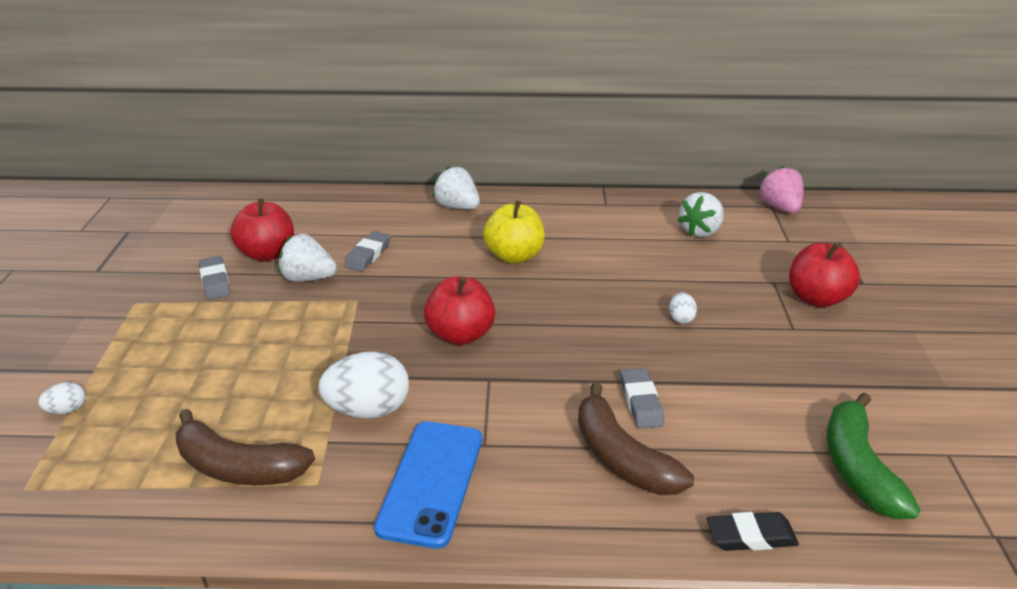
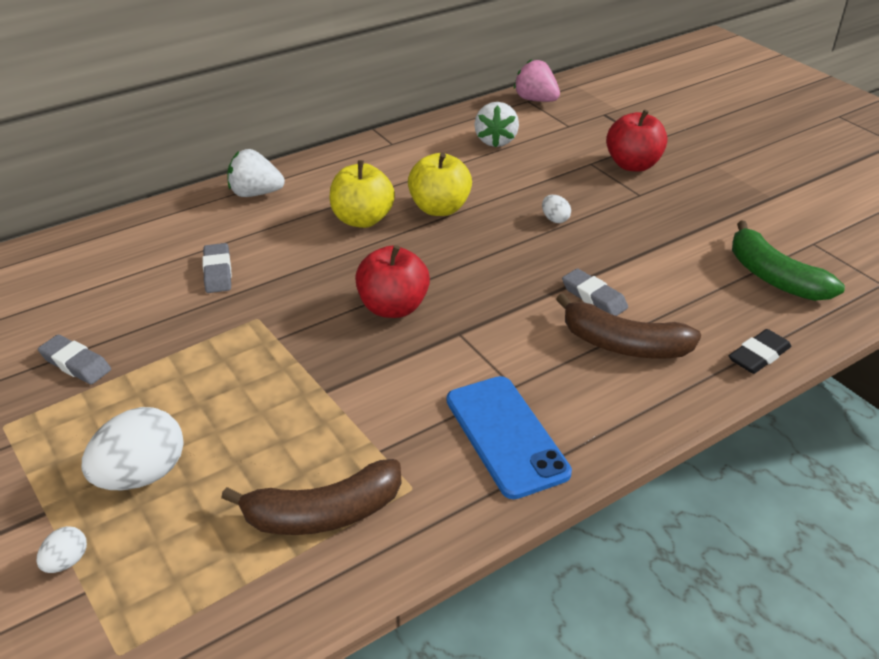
camera: 35 degrees left, 5 degrees up
red apple [230,198,294,262] -> none
white strawberry [278,234,337,282] -> none
white egg [318,352,409,419] -> white egg moved to [82,407,184,490]
none -> yellow apple [408,153,472,216]

